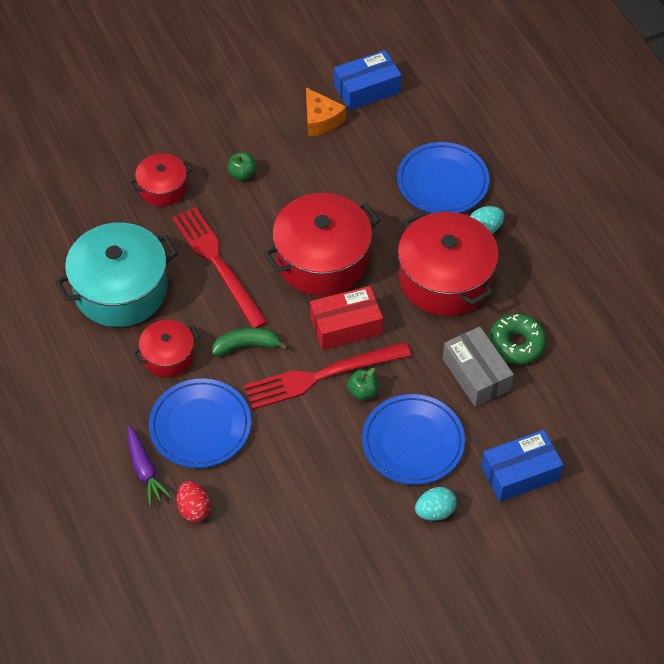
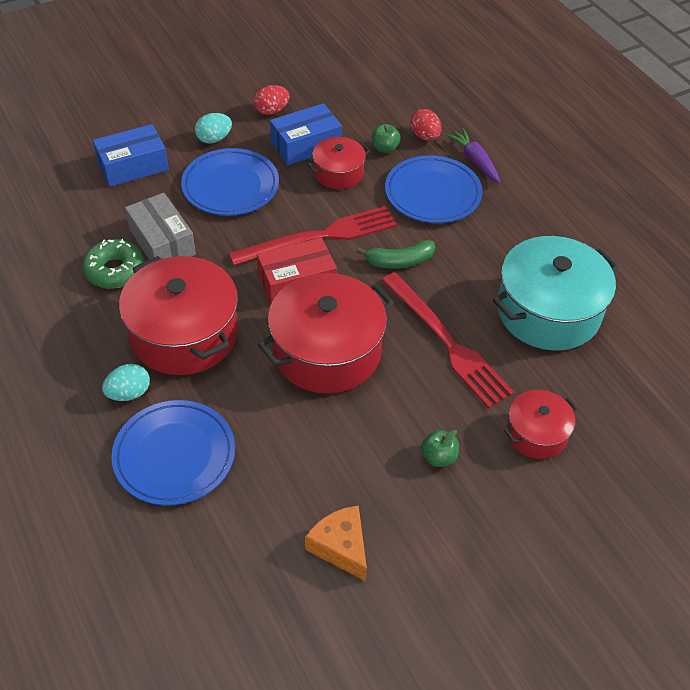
camera: 175 degrees right, 5 degrees down
red pot [133,320,200,377] -> red pot moved to [308,137,370,189]
blue box [334,50,402,111] -> blue box moved to [270,103,342,165]
green apple [347,368,379,400] -> green apple moved to [372,124,401,153]
none -> red egg [254,85,290,115]

